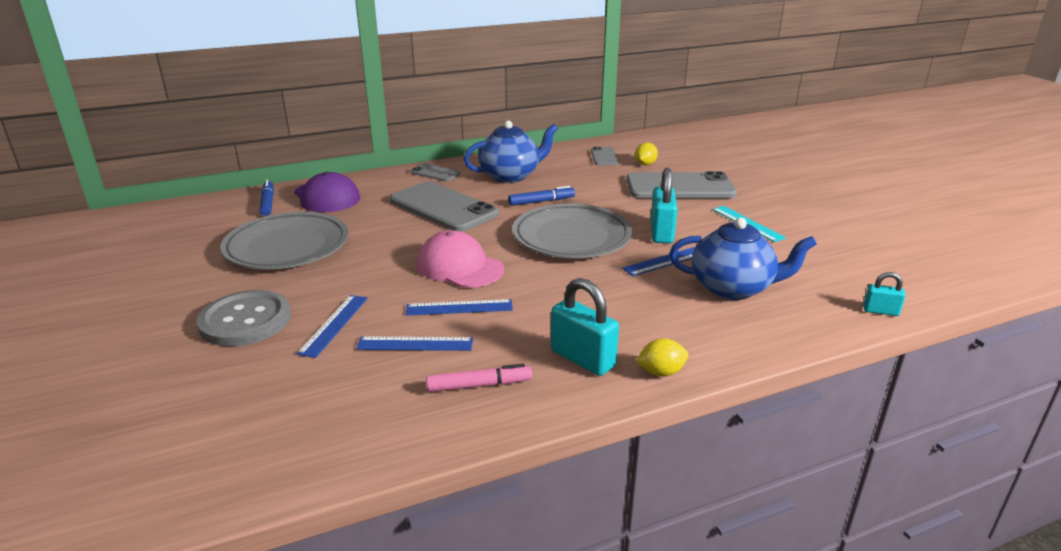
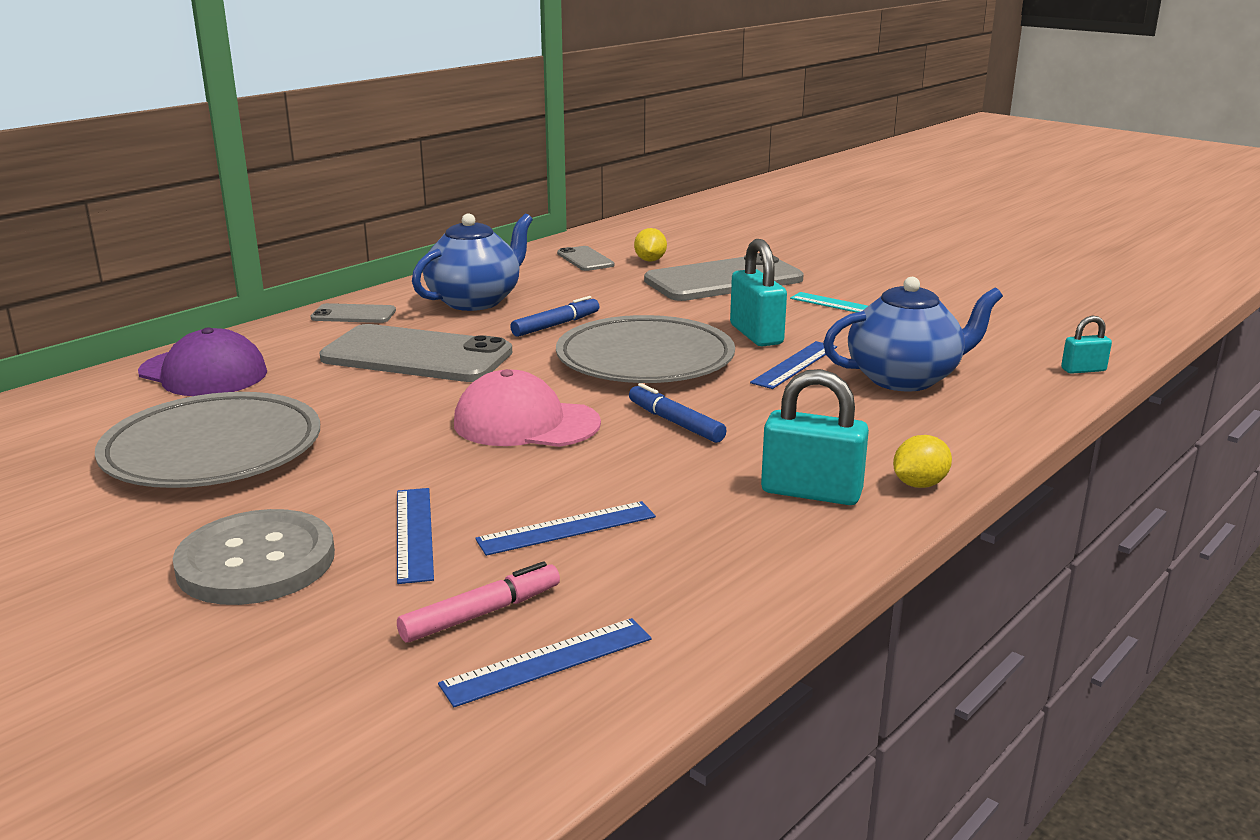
camera: 25 degrees left, 5 degrees down
blue marker [260,180,274,216] -> blue marker moved to [629,383,727,443]
blue ruler [406,299,513,316] -> blue ruler moved to [438,618,652,707]
pink marker [426,363,532,392] -> pink marker moved to [397,561,560,643]

